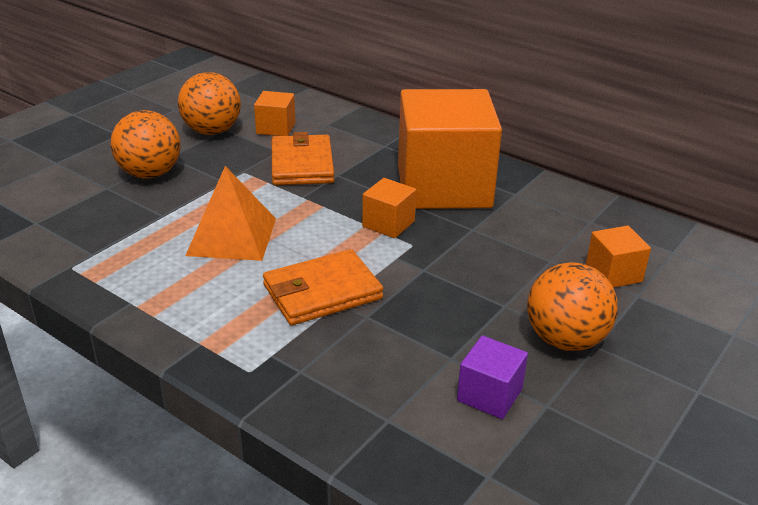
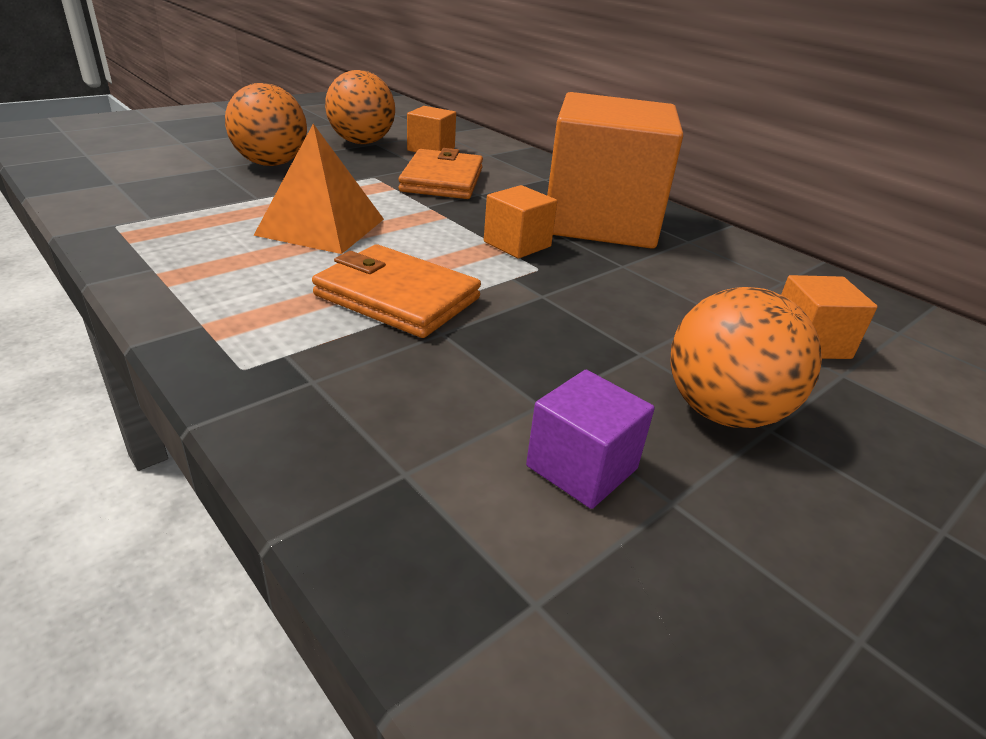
camera: 10 degrees right, 0 degrees up
orange wallet [263,249,383,325] -> orange wallet turned 45 degrees clockwise [312,244,481,338]

